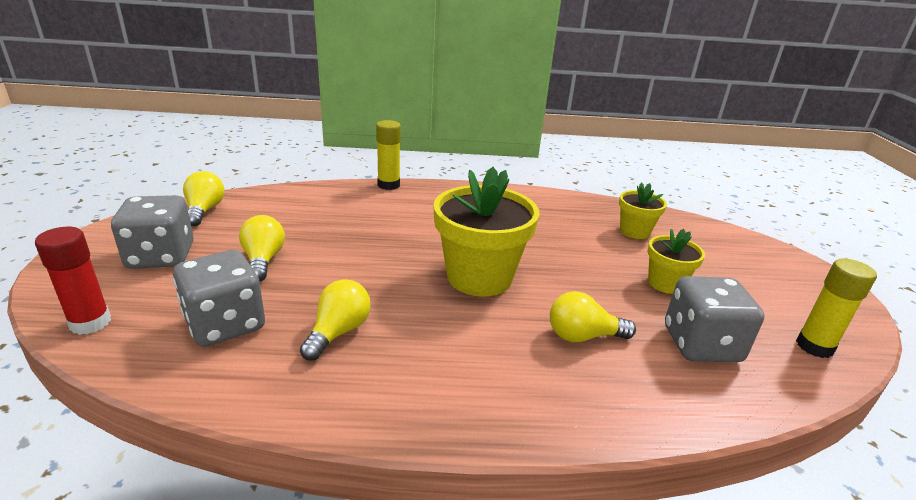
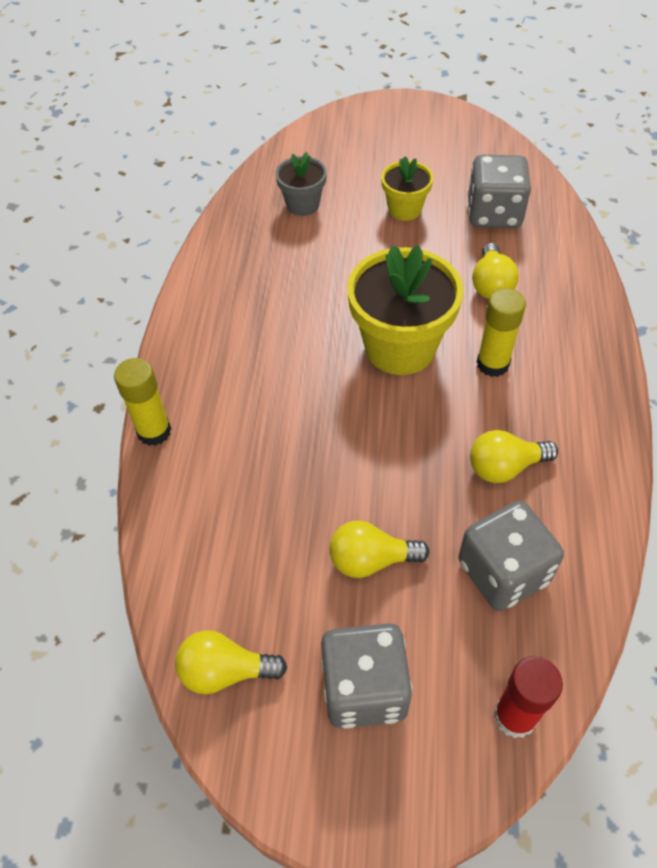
camera: 80 degrees left, 25 degrees up
yellow light bulb [300,279,371,361] -> yellow light bulb turned 45 degrees counterclockwise [470,430,558,483]
yellow flower pot [619,182,667,239] -> grey flower pot [275,152,327,216]
yellow glue stick [796,258,877,358] -> yellow glue stick moved to [477,288,526,377]

